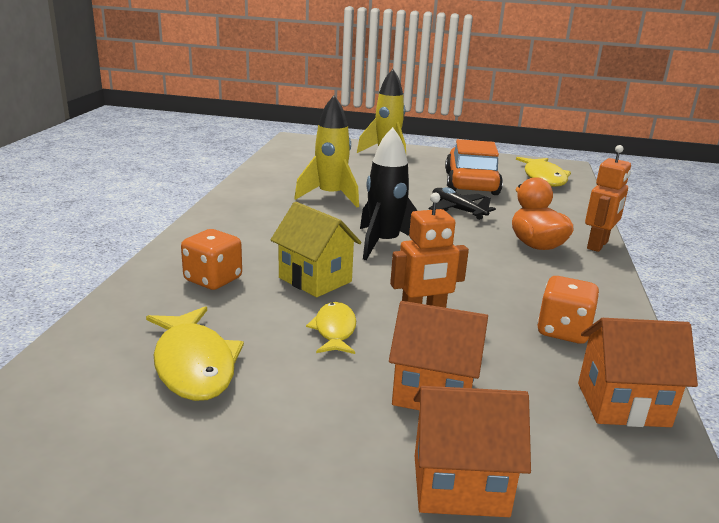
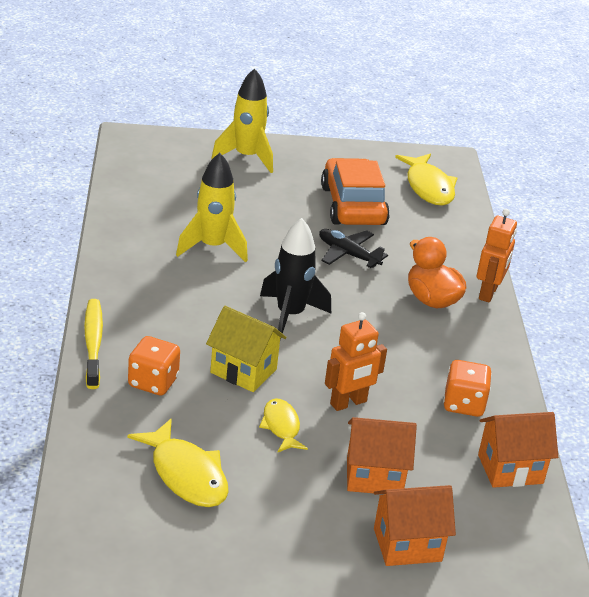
camera: 15 degrees left, 10 degrees up
none -> yellow toothbrush [84,299,103,389]

